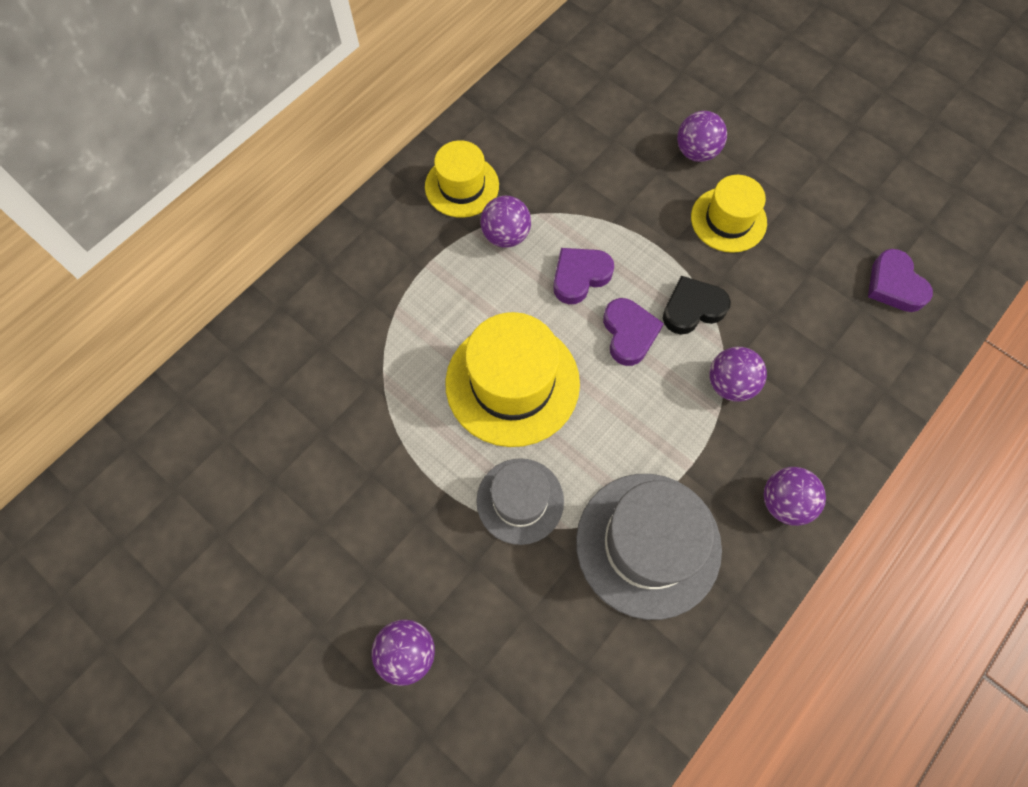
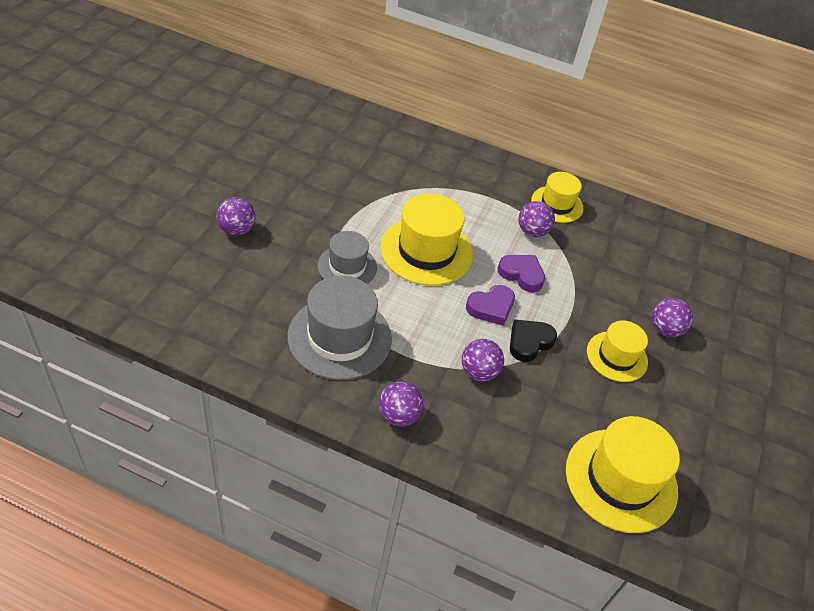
camera: 65 degrees right, 20 degrees down
black heart [663,276,731,335] -> black heart turned 90 degrees counterclockwise [510,319,557,362]
purple heart [868,249,933,312] -> yellow hat [566,416,680,533]

